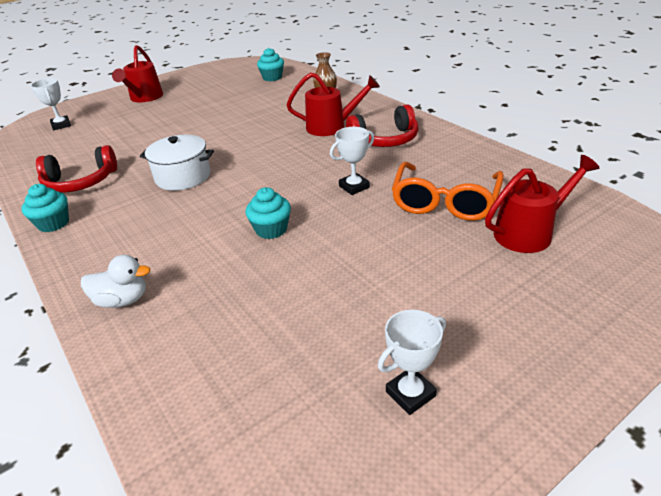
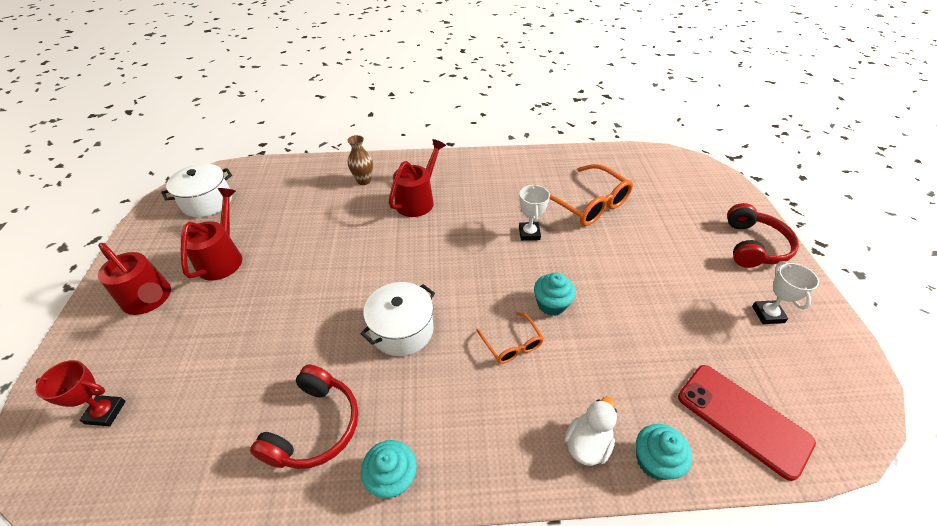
camera: 60 degrees left, 10 degrees up
white trophy [31,78,71,130] -> red trophy [35,360,126,426]
turquoise cupcake [257,48,284,81] -> turquoise cupcake moved to [636,424,692,480]
red headphones [346,104,419,147] -> red headphones moved to [727,203,799,268]
red watering can [485,155,600,253] -> red watering can moved to [180,188,242,280]
none -> white pot [161,163,232,217]
none -> orange glasses [476,312,544,364]
none -> red phone [678,365,816,481]

